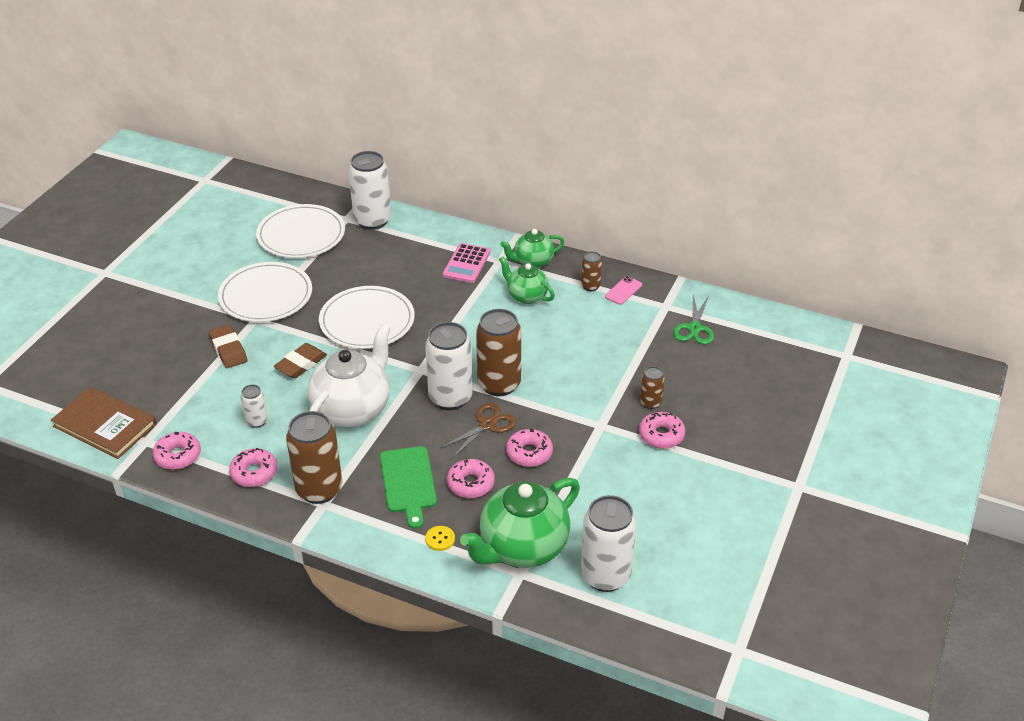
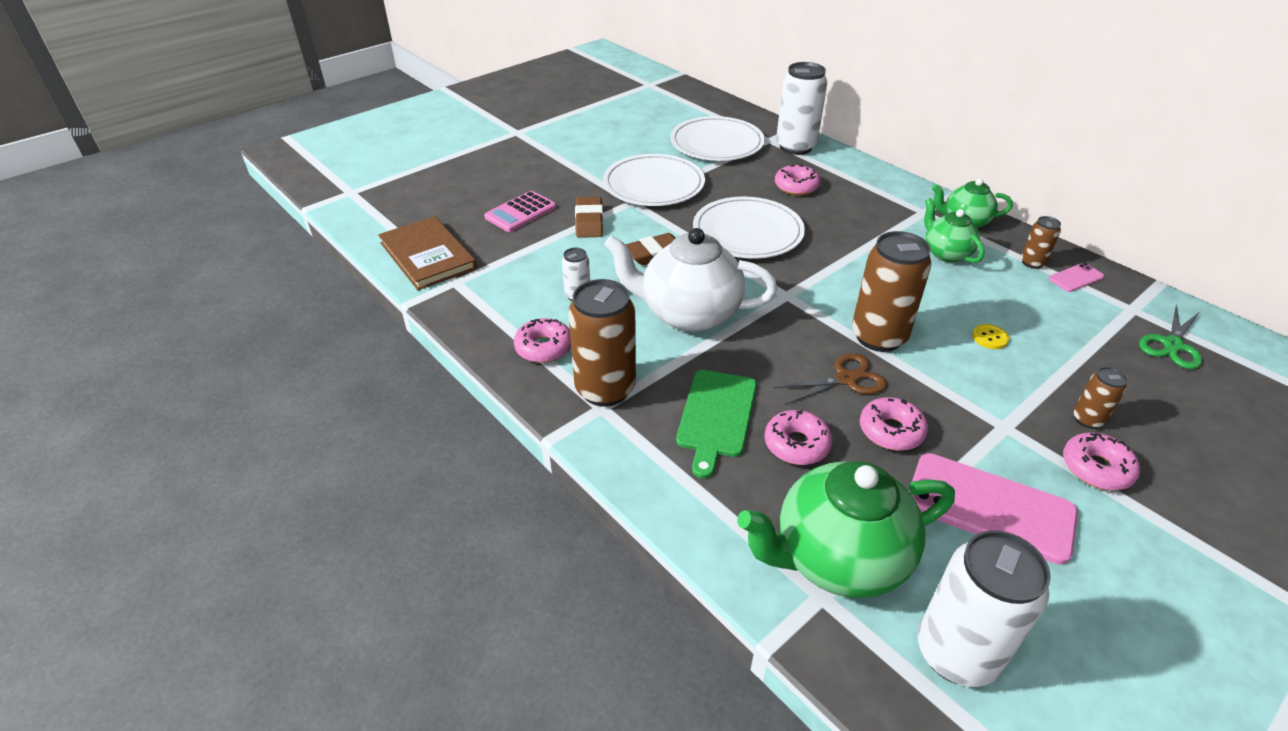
camera: 25 degrees right, 0 degrees up
pink donut [153,432,201,470] -> pink donut moved to [775,164,820,195]
white teapot [308,323,391,427] -> white teapot turned 135 degrees counterclockwise [604,228,777,332]
white can [425,322,472,410] -> none
yellow button [425,526,455,551] -> yellow button moved to [972,324,1009,349]
pink calculator [443,243,490,283] -> pink calculator moved to [484,191,556,232]
none -> pink phone [909,453,1078,565]

